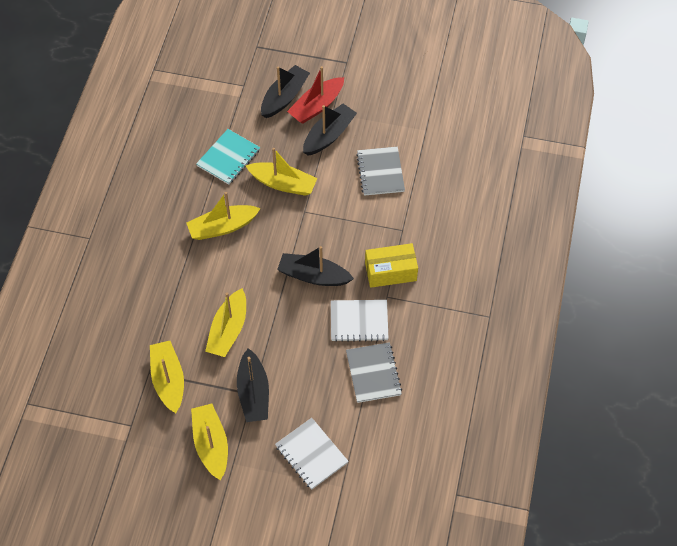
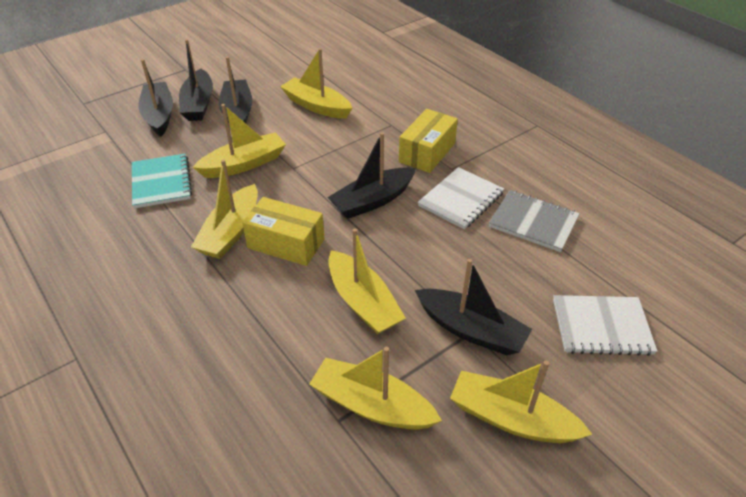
camera: 50 degrees left, 15 degrees down
red boat [287,66,344,124] -> black boat [179,39,213,121]
grey notebook [356,147,405,196] -> yellow boat [280,48,352,119]
none -> yellow box [242,197,324,266]

